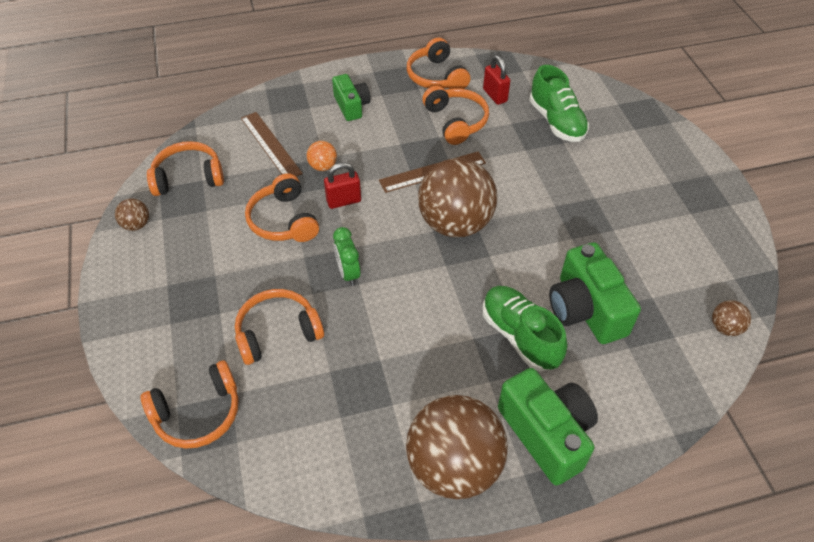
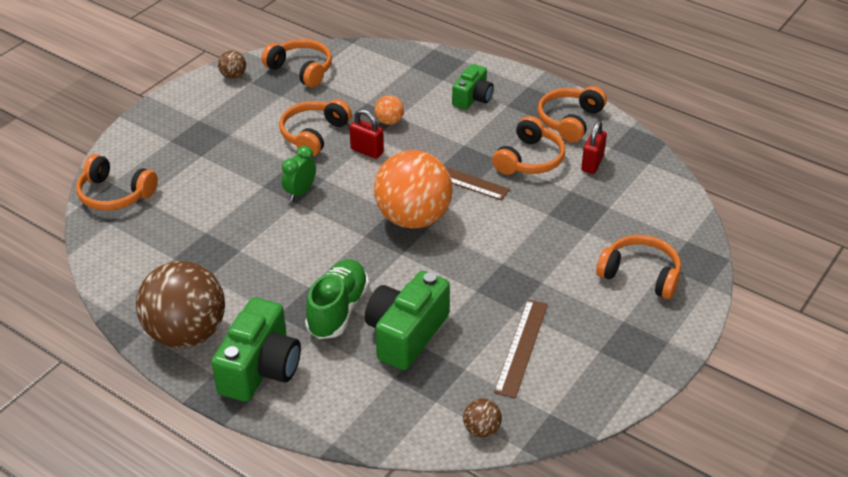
camera: 50 degrees right, 10 degrees down
orange headphones [235,289,324,365] -> orange headphones moved to [596,235,681,299]
brown ruler [241,112,303,177] -> brown ruler moved to [494,299,548,398]
brown ball [418,158,497,237] -> orange ball [374,150,453,229]
green shoe [529,65,589,142] -> none

